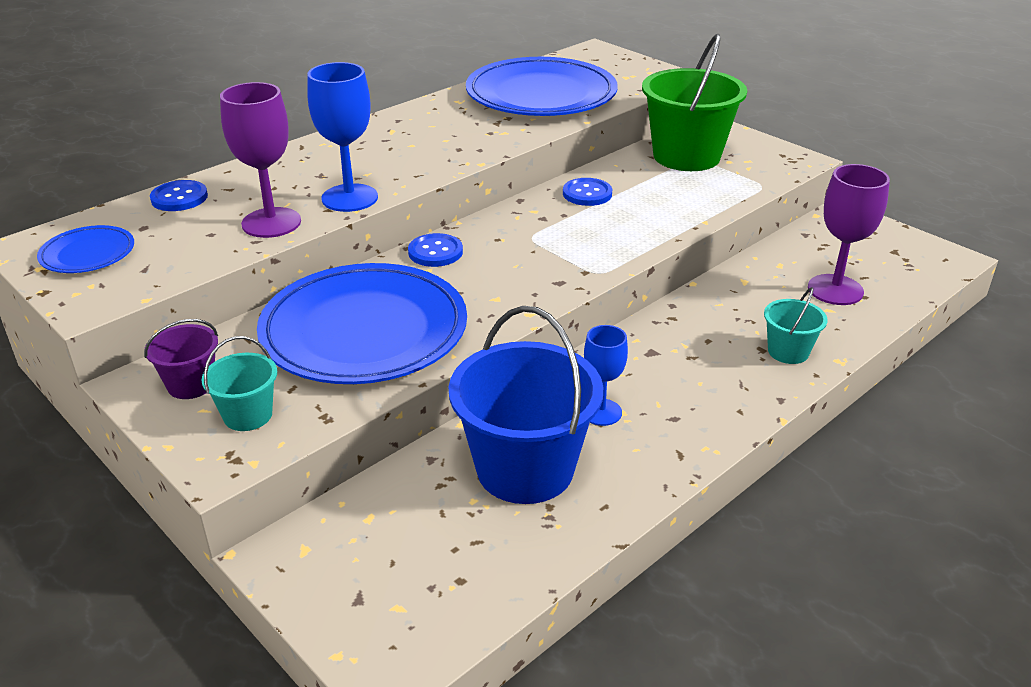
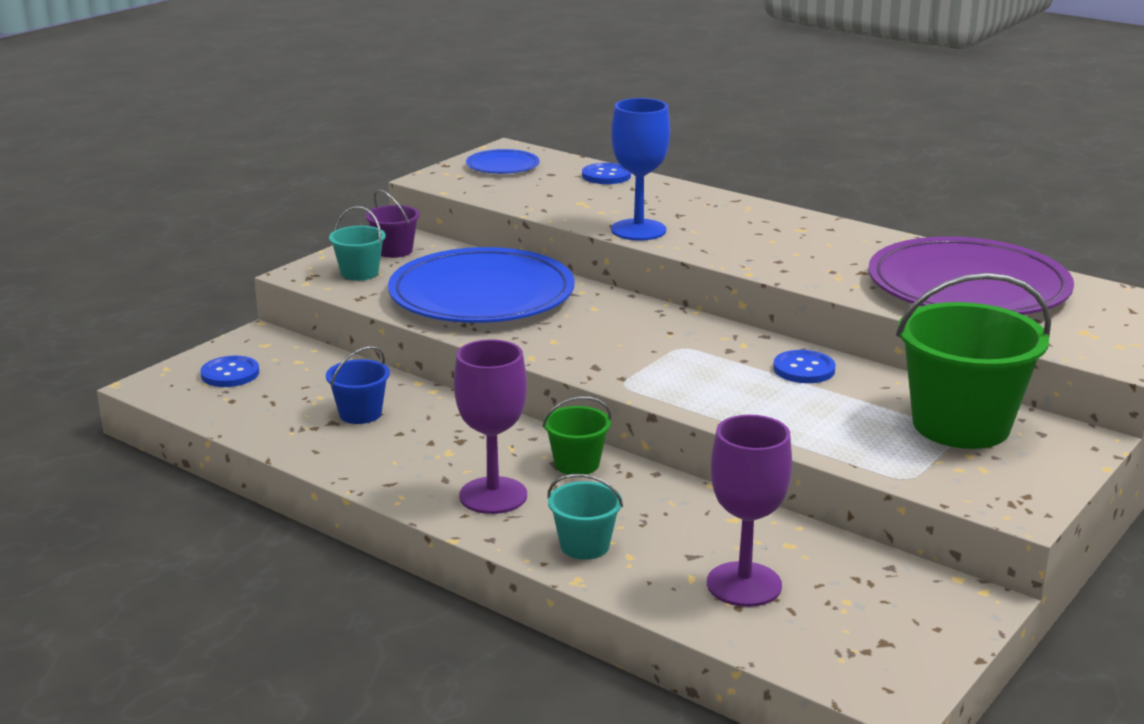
camera: 80 degrees right, 10 degrees down
purple goblet [220,82,301,238] -> purple goblet moved to [454,339,527,514]
blue button [408,233,463,267] -> blue button moved to [200,356,259,387]
blue bucket [449,306,603,504] -> blue bucket [326,346,390,424], size x0.48
blue plate [466,57,618,116] -> purple plate [868,236,1074,315]
blue goblet [584,325,628,426] -> none
none -> green bucket [543,396,611,475]

